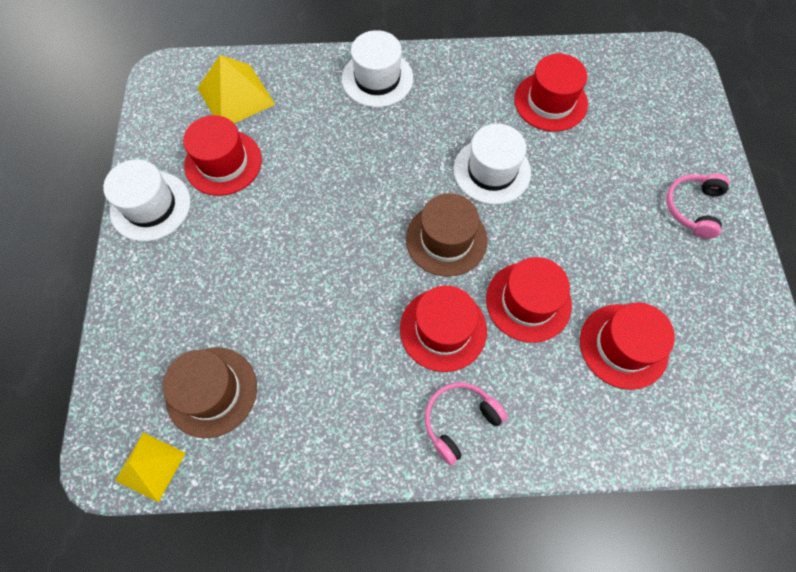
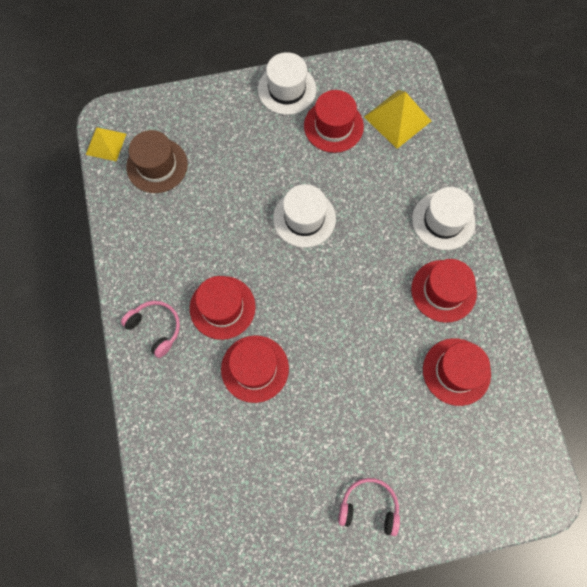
camera: 80 degrees right, 5 degrees up
brown hat [406,193,488,277] -> none
white hat [454,124,531,204] -> white hat moved to [273,184,336,248]
red hat [580,303,675,390] -> red hat moved to [411,259,477,323]

